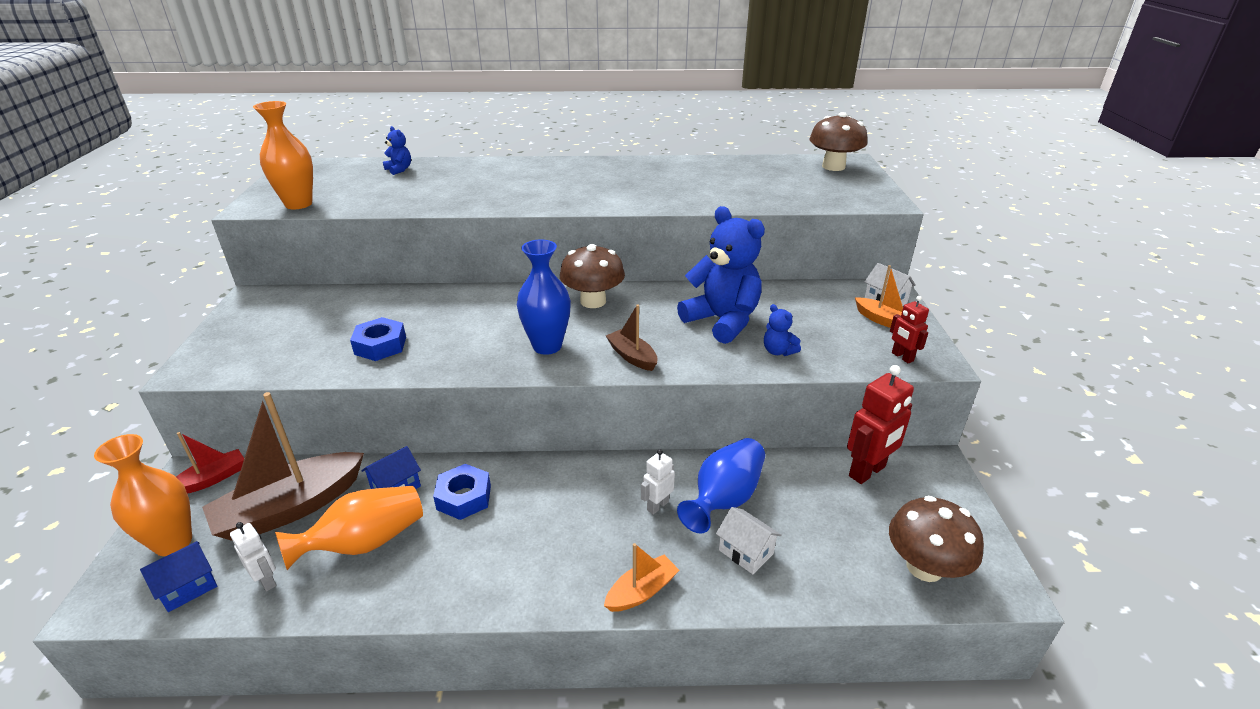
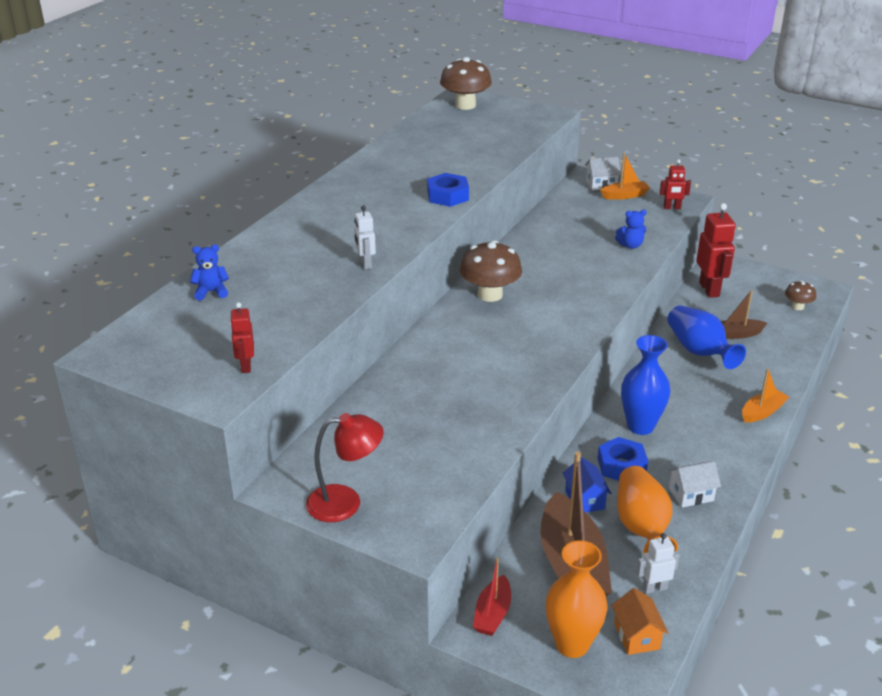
camera: 60 degrees left, 0 degrees up
blue house [140,541,217,612] -> orange house [612,588,668,655]
red boat [176,432,244,494] -> red boat turned 150 degrees counterclockwise [473,557,511,636]
orange vase [253,101,313,209] -> red robot [230,302,254,373]
blue nut [350,317,406,361] -> blue nut moved to [427,173,469,207]
blue vase [517,239,571,355] -> blue vase moved to [621,335,671,435]
orange boat [604,543,679,612] -> orange boat turned 60 degrees clockwise [742,368,789,423]
brown boat [606,304,658,371] -> brown boat moved to [721,290,767,339]
white robot [641,449,675,515] -> white robot moved to [354,206,376,269]
blue teddy bear [677,206,765,344] -> none
white house [716,507,782,574] -> white house moved to [668,461,721,508]
brown mushroom [889,496,984,582] -> brown mushroom [785,280,816,310], size x0.54
none -> red lamp [306,413,384,522]

